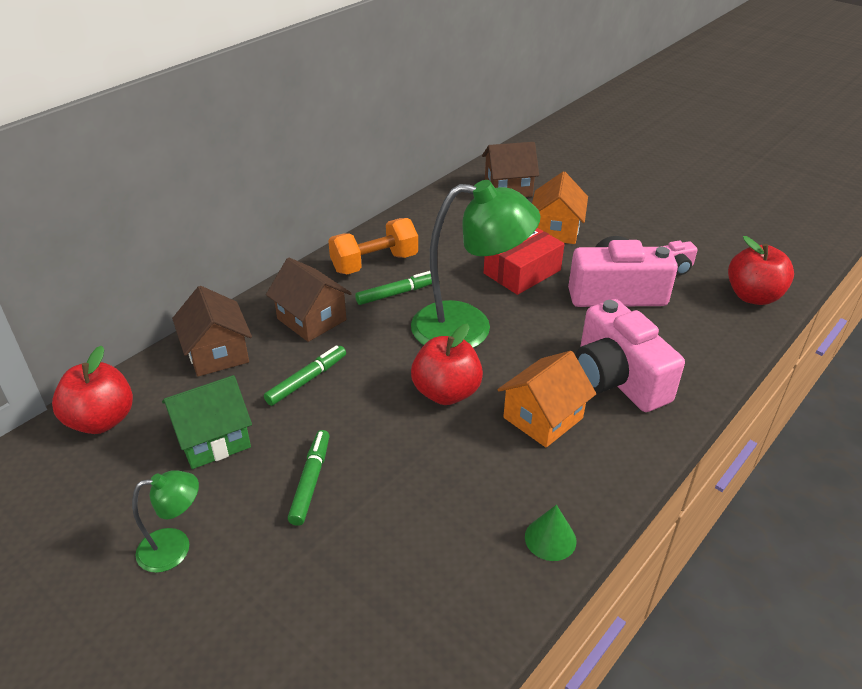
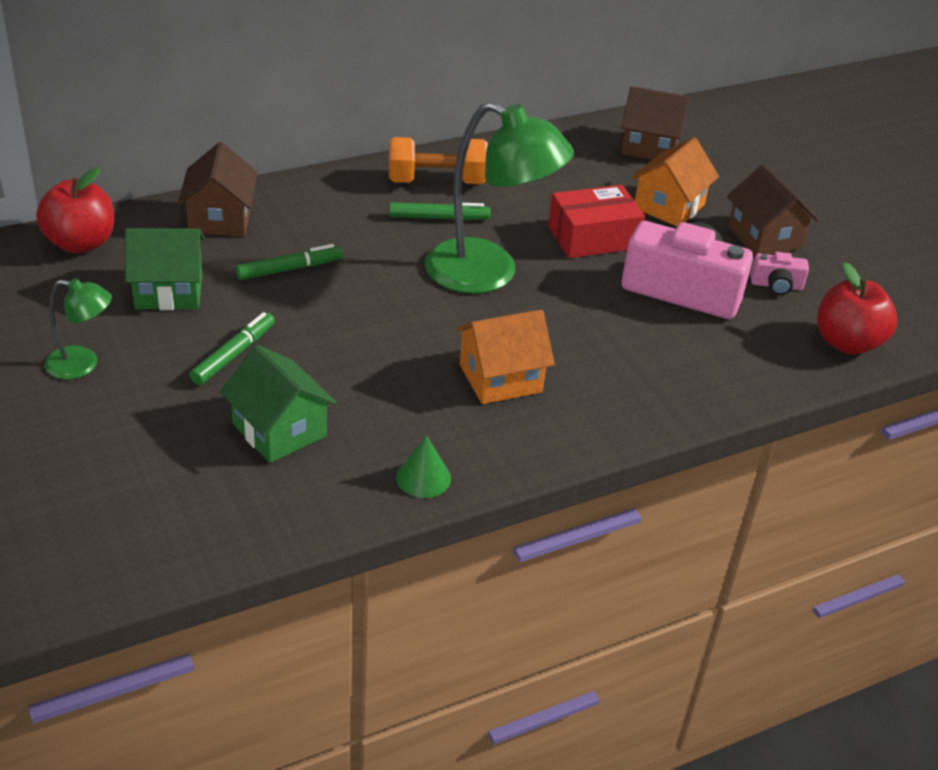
camera: 20 degrees right, 0 degrees up
brown house [266,258,352,342] -> brown house moved to [727,164,819,256]
red apple [411,324,483,405] -> none
pink camera [575,299,685,412] -> none
none -> green house [220,345,337,463]

